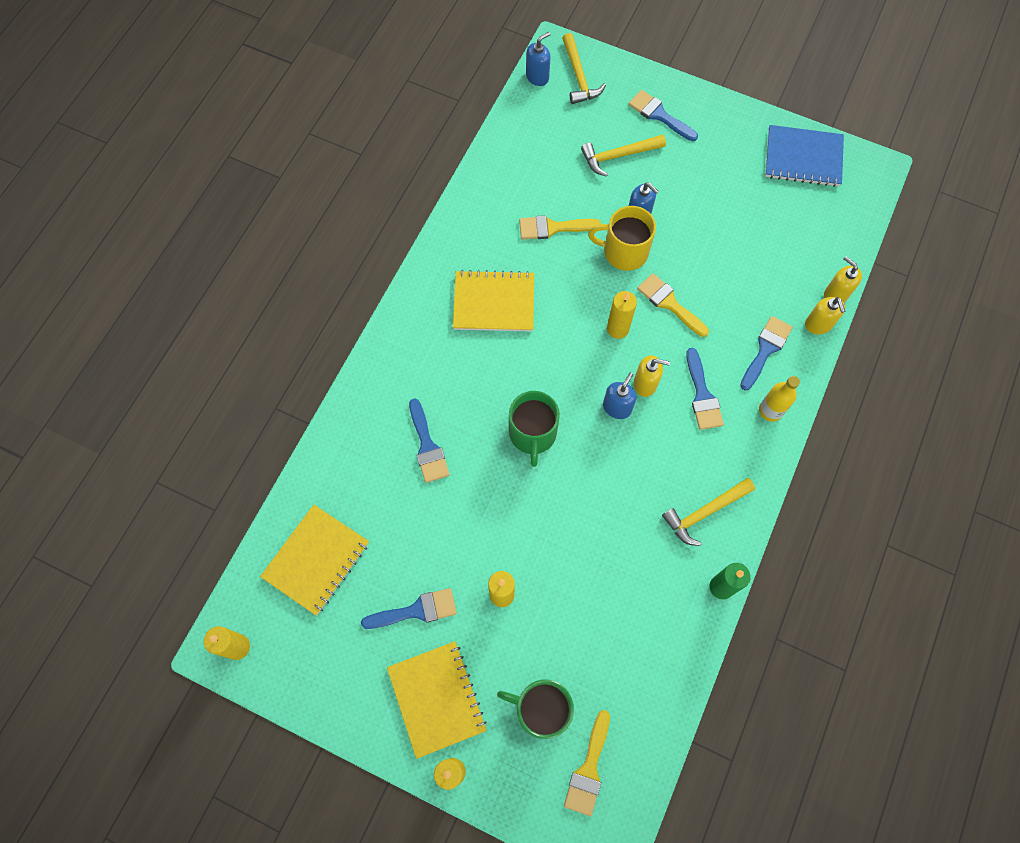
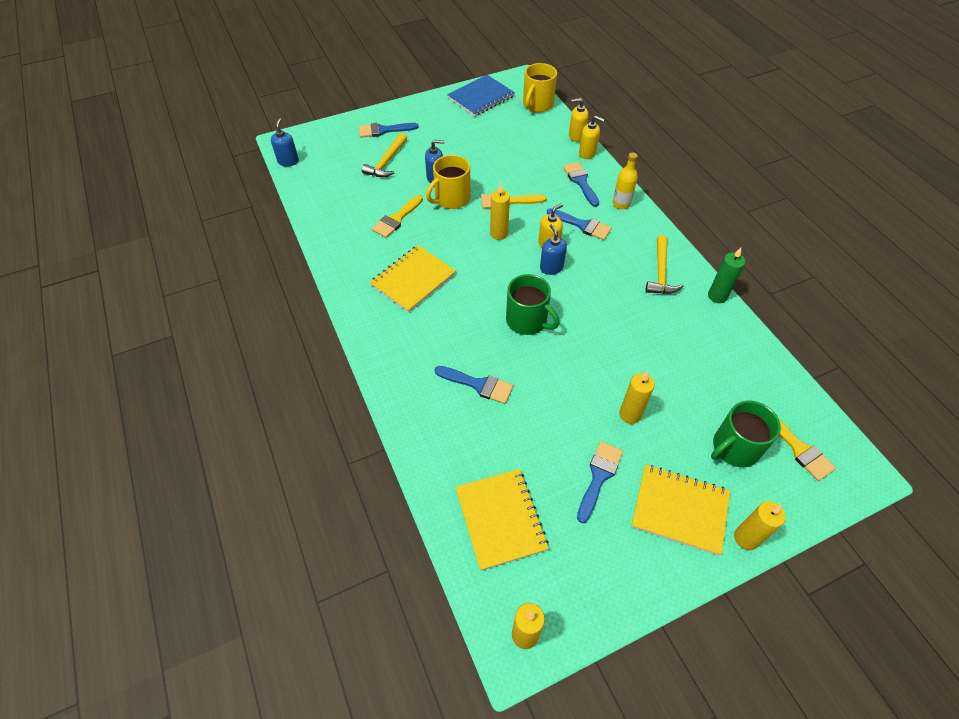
camera: 50 degrees left, 15 degrees down
yellow hammer [562,33,606,104] -> none
none -> yellow mug [523,63,557,112]

